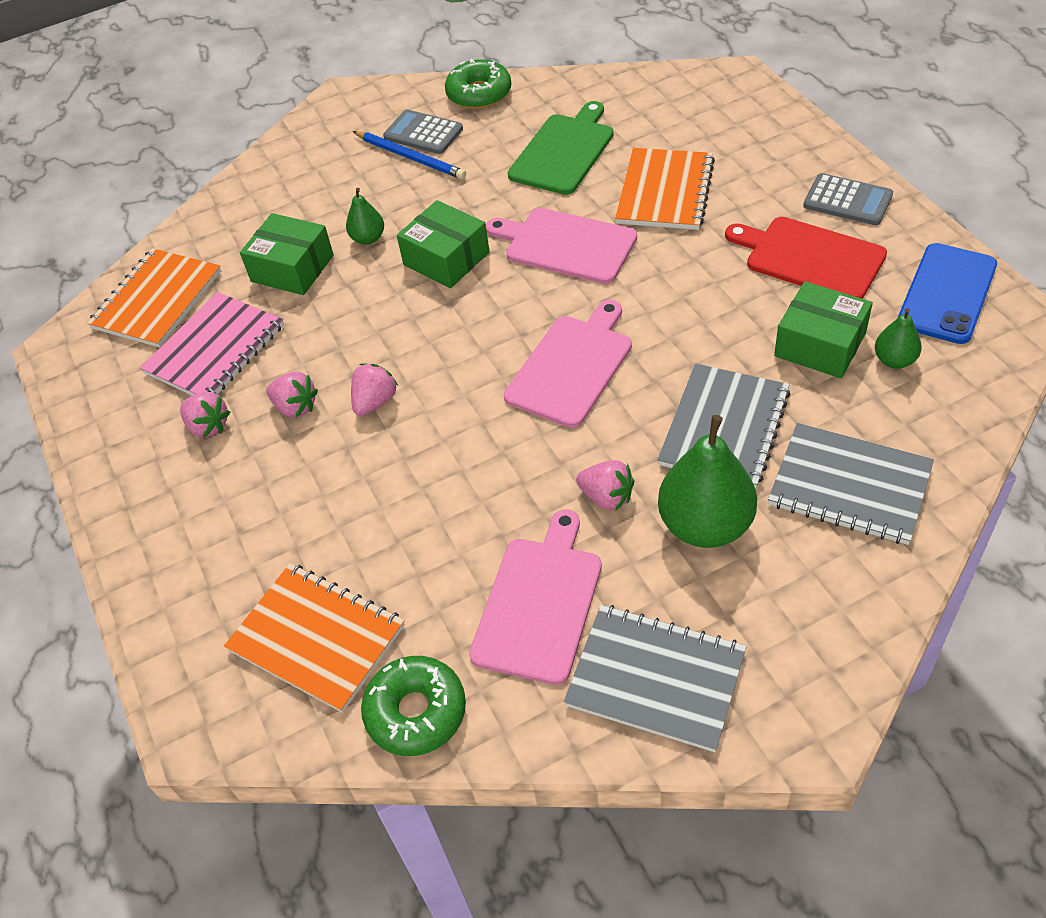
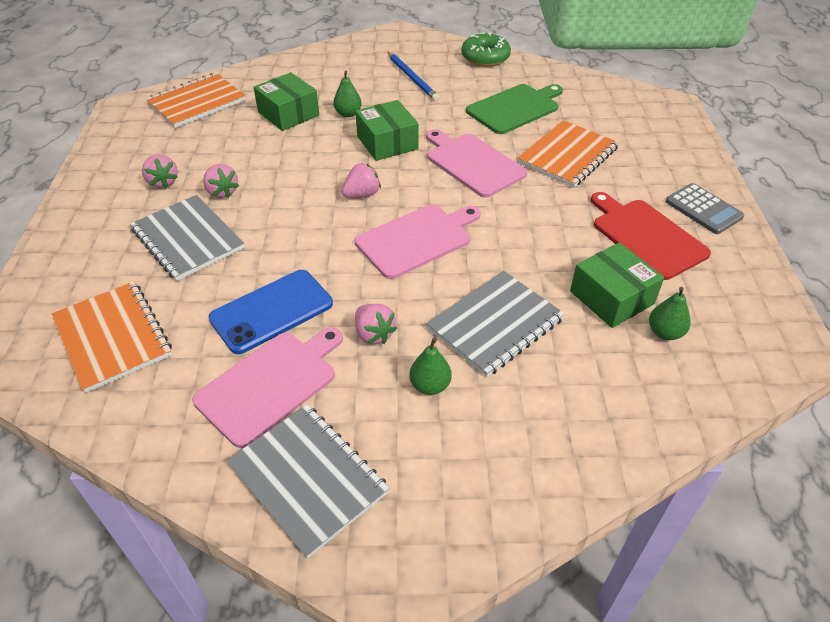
camera: 20 degrees right, 5 degrees down
pink notebook [140,292,284,395] -> none
pink strawberry [351,363,398,416] -> pink strawberry moved to [342,163,381,198]
green donut [361,656,466,756] -> none
grey calculator [383,109,463,154] -> none
green pear [658,415,757,548] -> green pear [409,338,452,395], size x0.51
grey notebook [768,423,934,545] -> grey notebook moved to [130,195,245,281]
blue phone [898,243,997,344] -> blue phone moved to [209,270,333,354]

